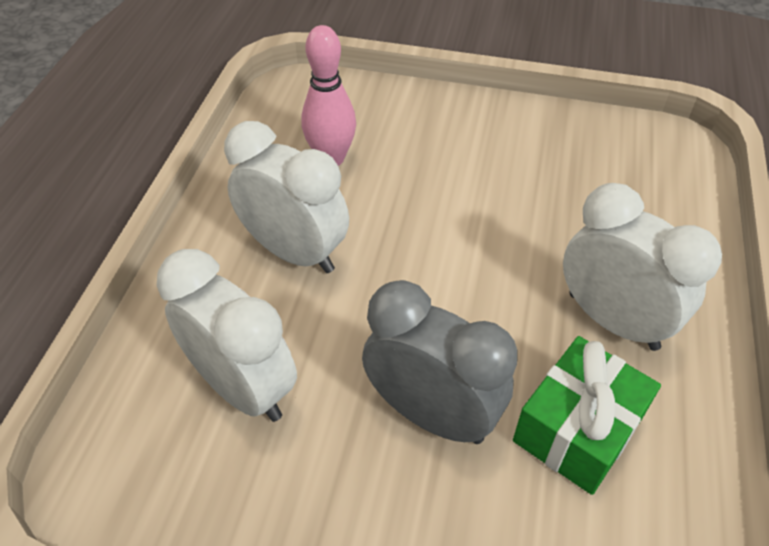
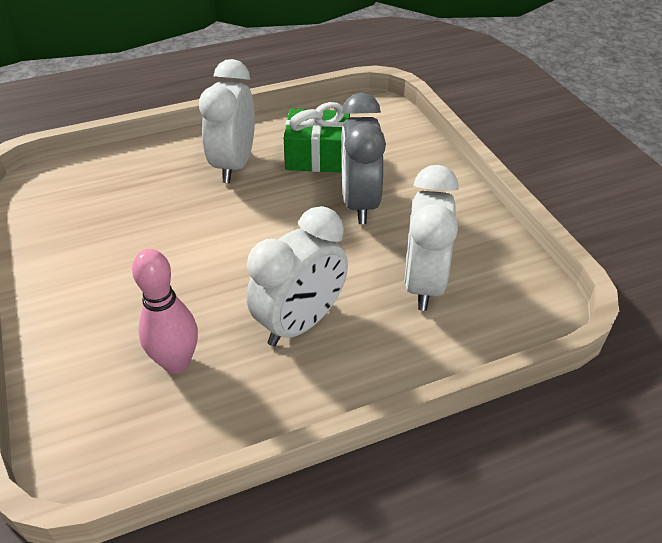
camera: 125 degrees left, 5 degrees down
white clock [224,121,349,273] -> white clock turned 135 degrees counterclockwise [246,206,348,346]

